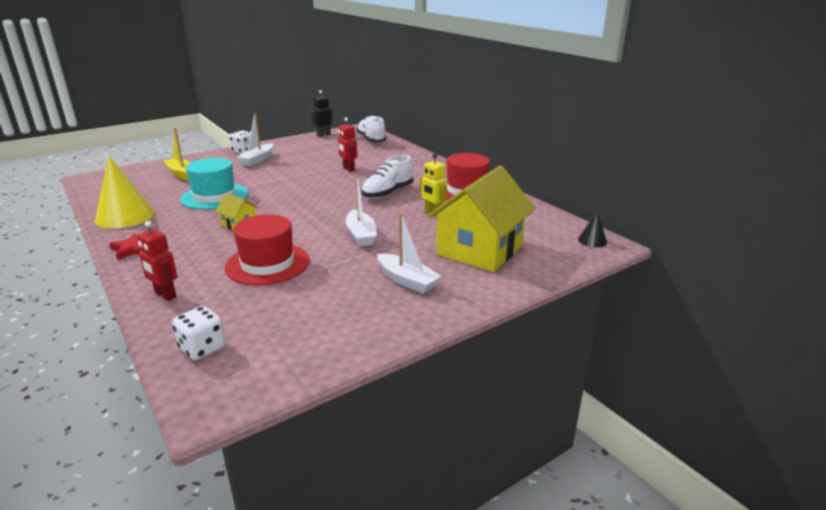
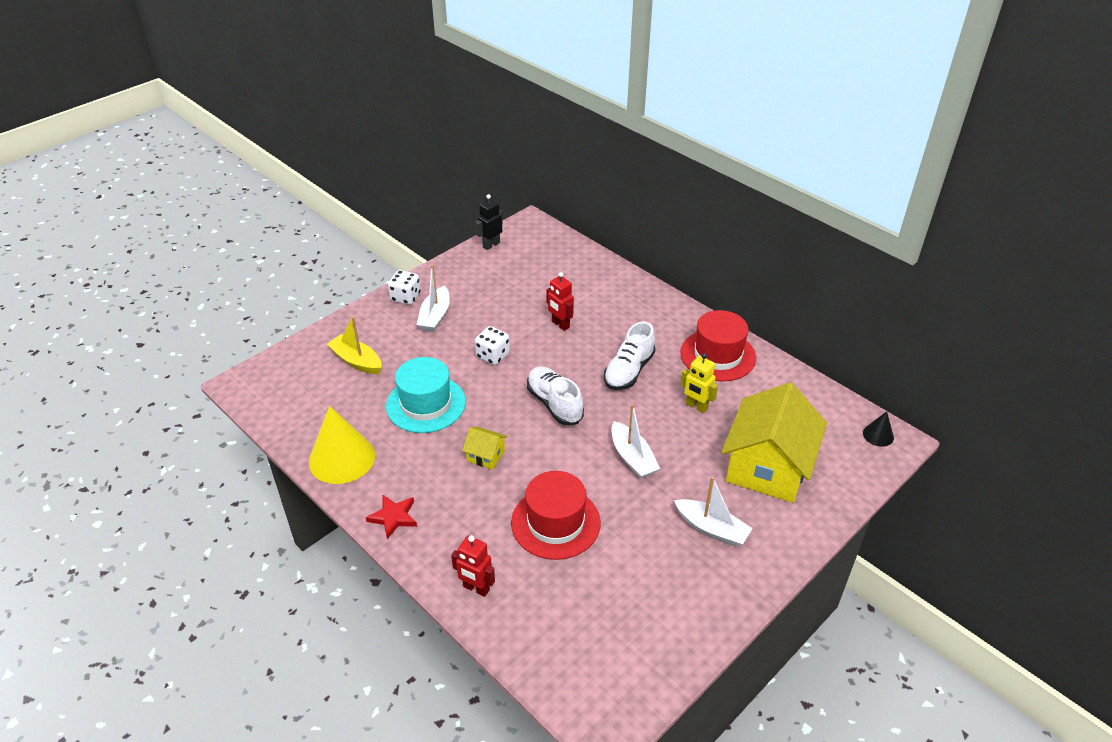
camera: 10 degrees left, 15 degrees up
white dice [172,306,226,360] -> white dice moved to [475,326,510,365]
white shoe [356,115,387,142] -> white shoe moved to [527,366,584,425]

